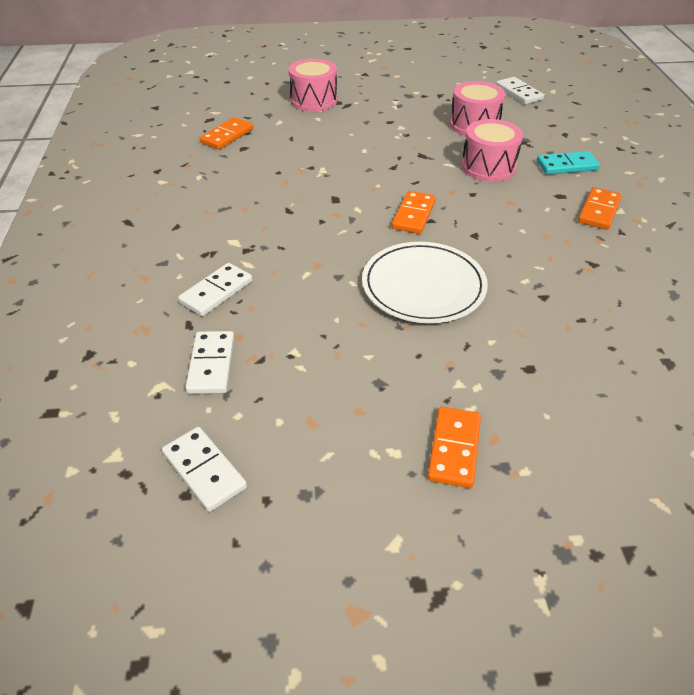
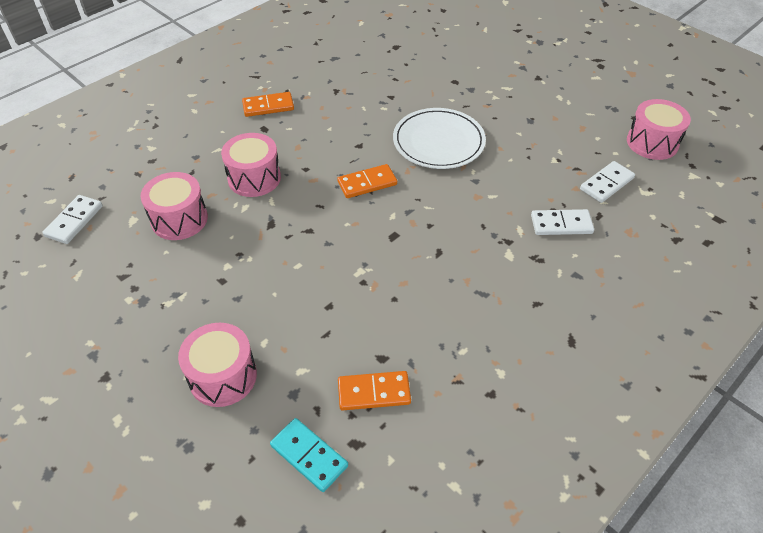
camera: 130 degrees left, 5 degrees up
white domino [162,427,247,512] -> pink drum [627,99,691,160]
orange domino [427,406,481,488] -> none
turquoise domino [537,151,600,175] -> turquoise domino moved to [270,418,348,492]

